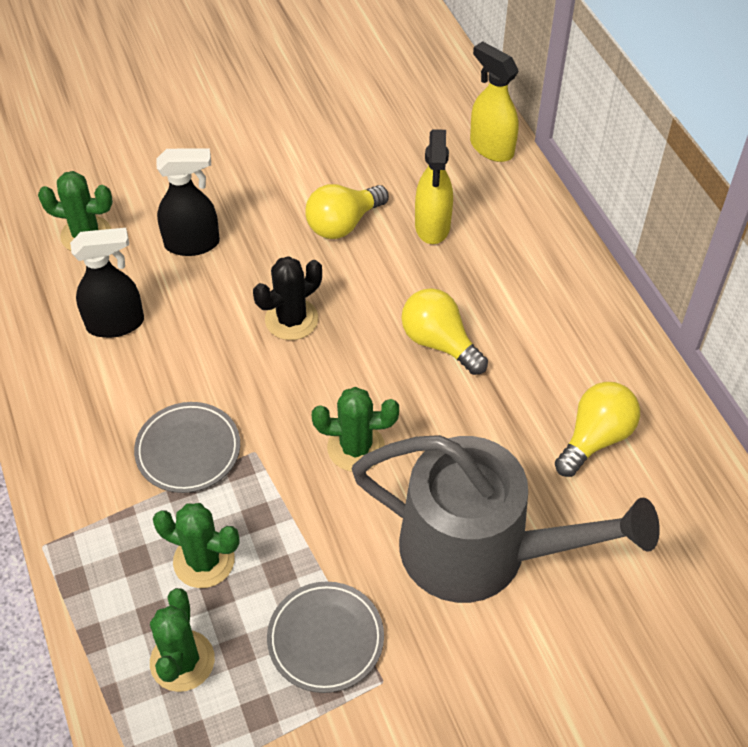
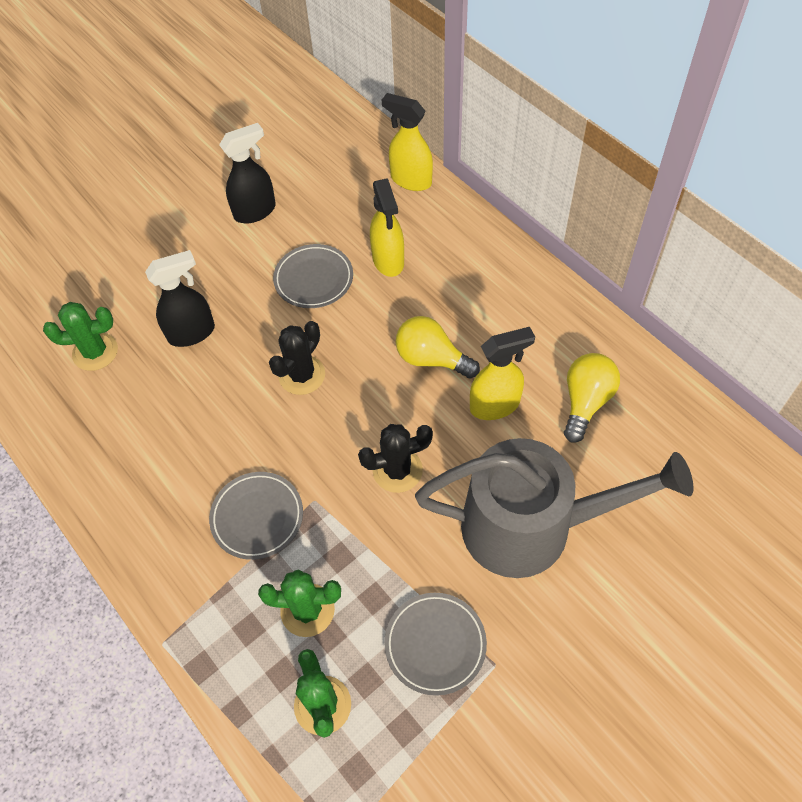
camera: 15 degrees left, 5 degrees up
black spray bottle [70,228,144,338] -> black spray bottle moved to [219,123,276,223]
yellow light bulb [305,184,389,239] -> grey plate [273,244,353,308]
green cactus [312,387,399,472] -> black cactus [358,424,433,493]
none -> yellow spray bottle [470,327,535,420]

